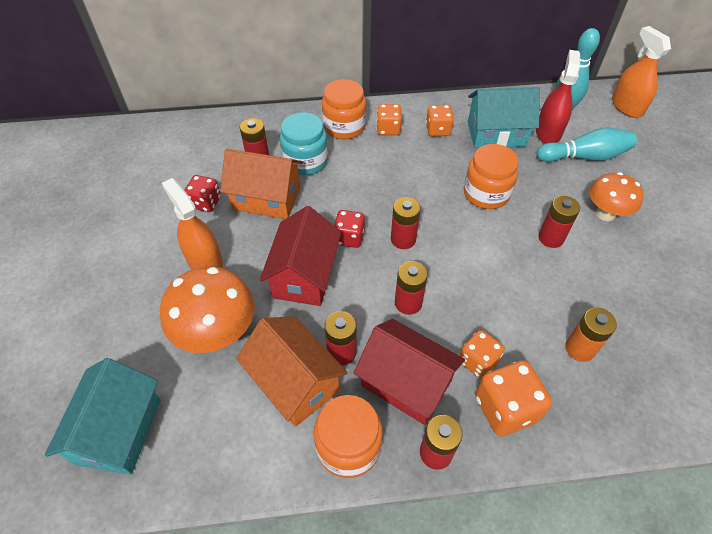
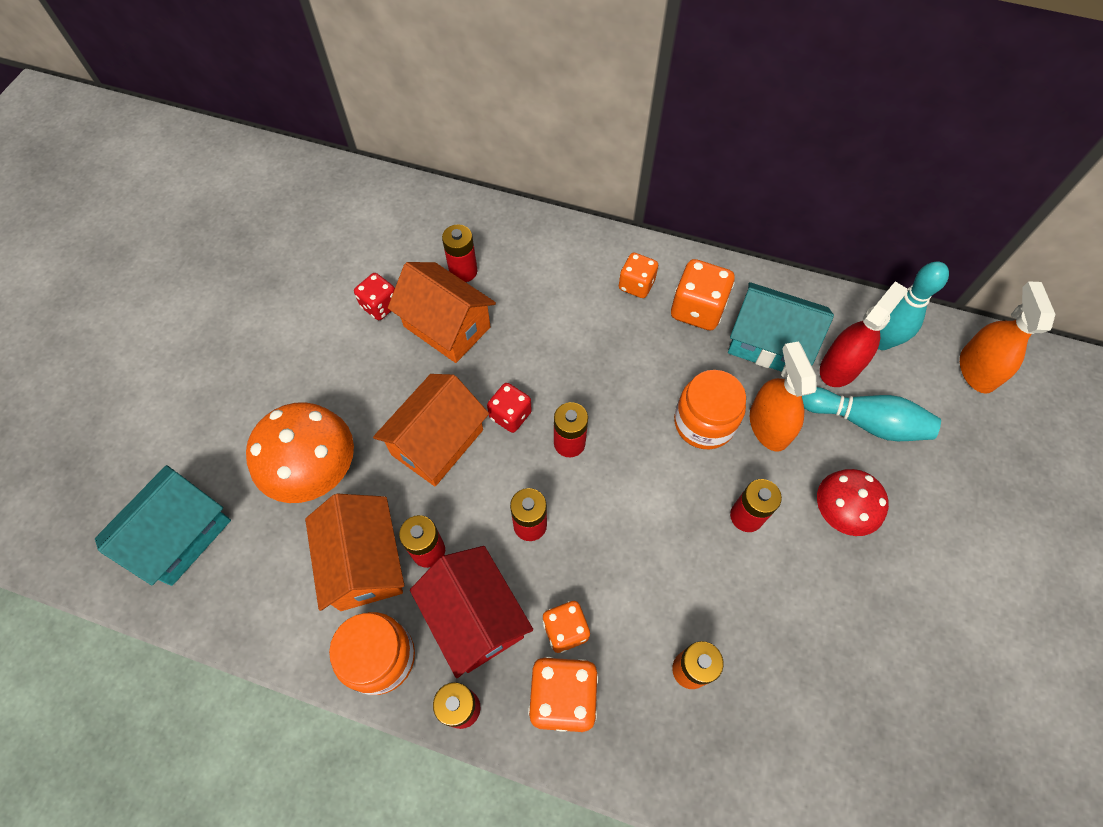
camera: 25 degrees right, 10 degrees up
orange spray bottle [162,178,223,269] -> orange spray bottle moved to [750,342,817,451]
red house [260,206,341,306] -> orange house [373,374,489,486]
turquoise jar [280,112,328,175] -> none
orange jar [322,79,366,140] -> none
orange dice [426,105,454,136] -> orange dice [671,259,735,330], size x1.54
orange mushroom [590,172,644,221] -> red mushroom [817,469,889,536]

